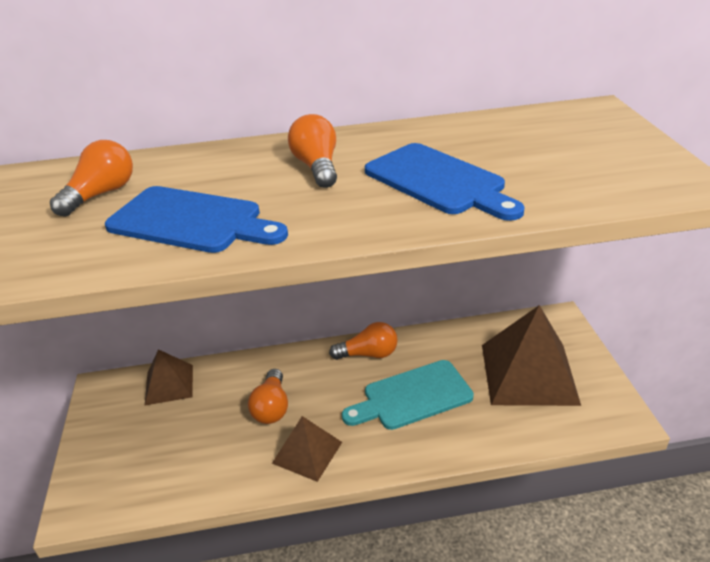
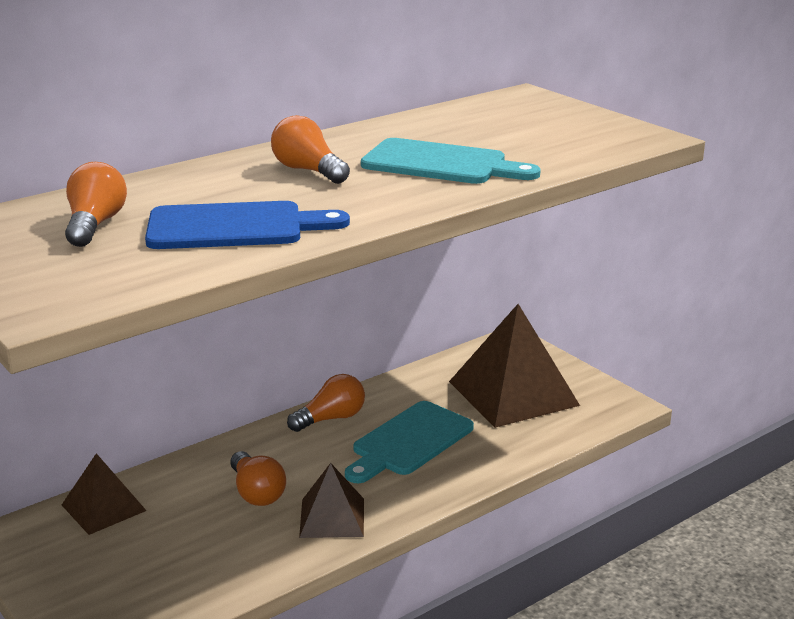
camera: 30 degrees left, 10 degrees down
blue cutting board [365,143,525,221] -> turquoise cutting board [361,138,541,184]

